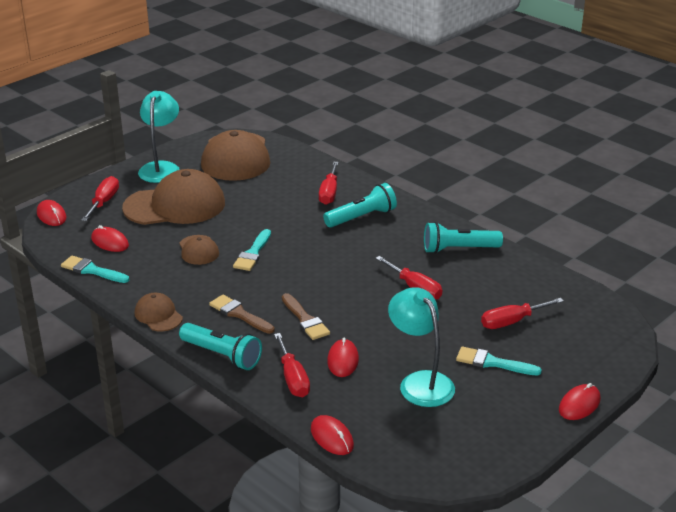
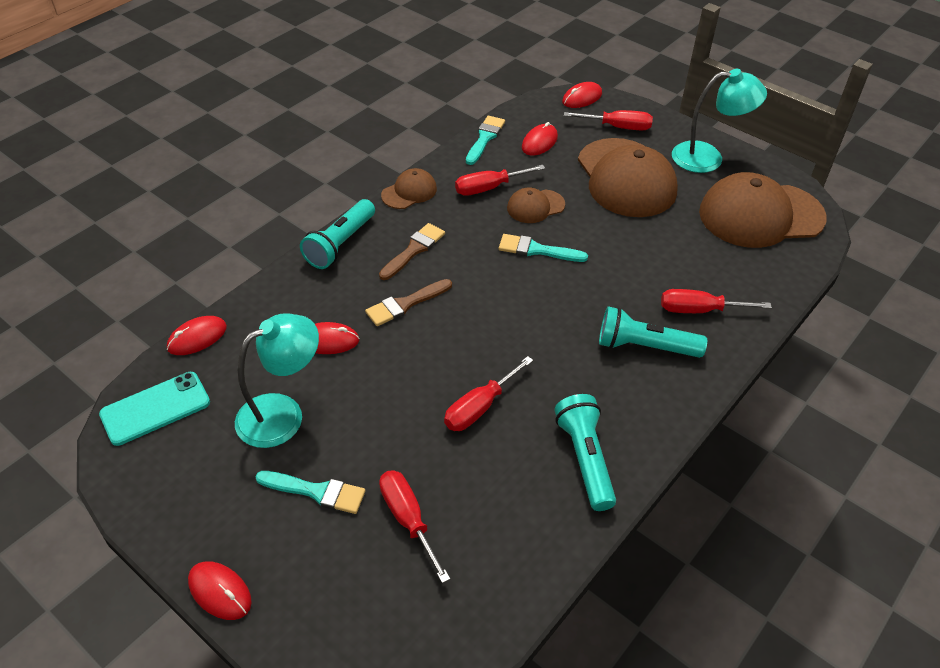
camera: 85 degrees right, 15 degrees up
red screwdriver [274,333,310,397] -> red screwdriver moved to [455,165,545,196]
turquoise flashlight [323,183,397,228] -> turquoise flashlight turned 135 degrees clockwise [599,306,707,358]
turquoise brush [456,346,542,376] -> turquoise brush turned 90 degrees clockwise [255,471,366,514]
none -> turquoise phone [99,372,210,446]

